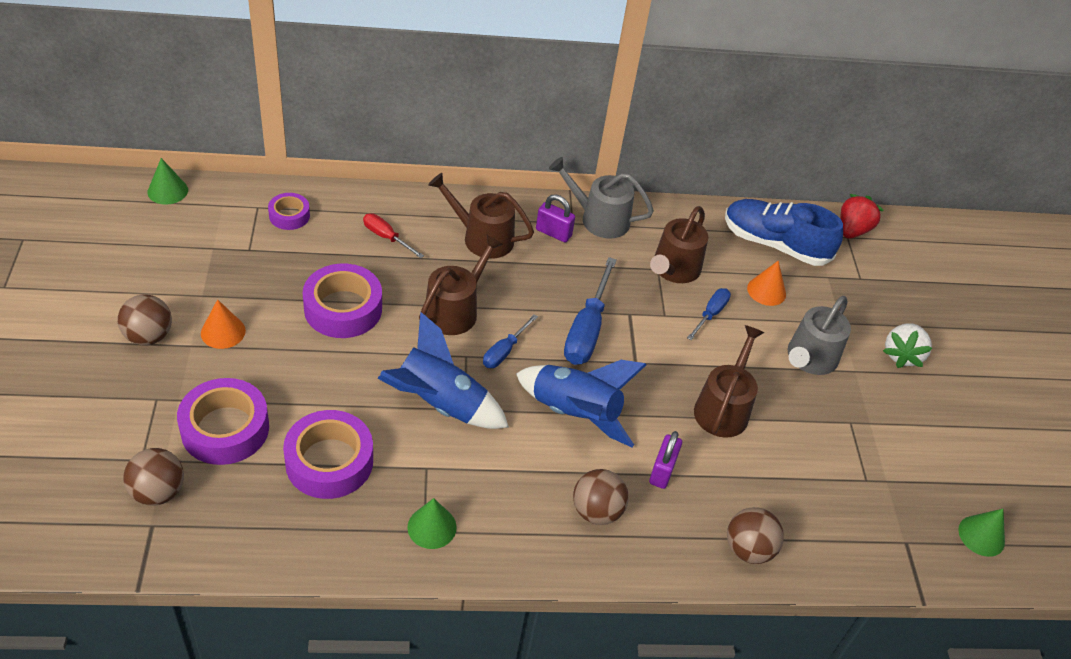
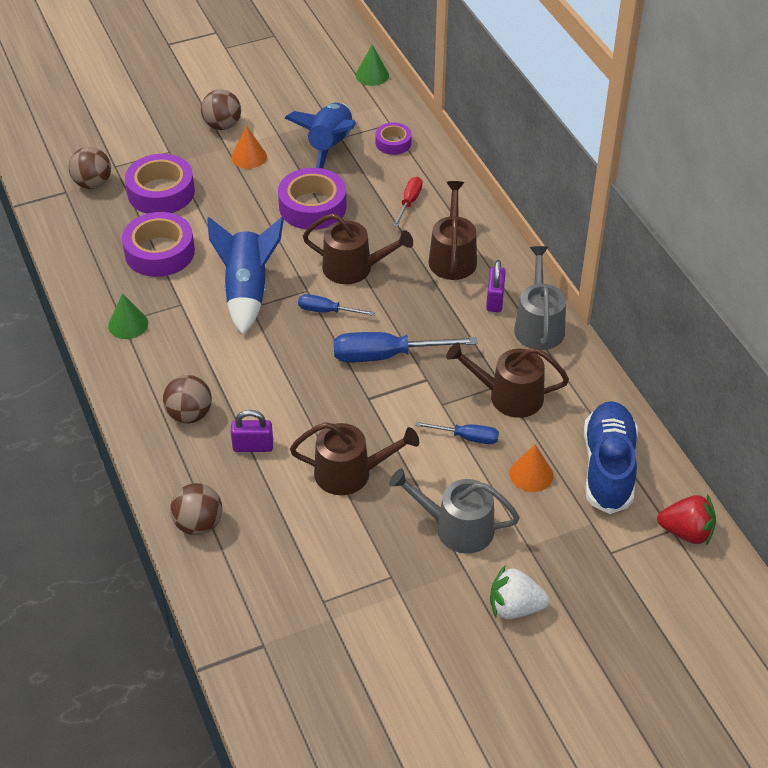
camera: 75 degrees right, 0 degrees up
blue rocket [516,360,647,447] -> blue rocket moved to [285,103,356,169]
green cone [958,509,1005,557] -> none

